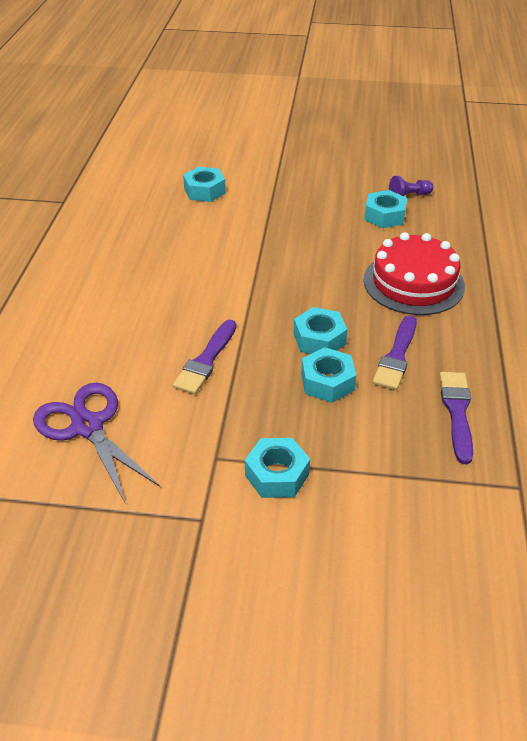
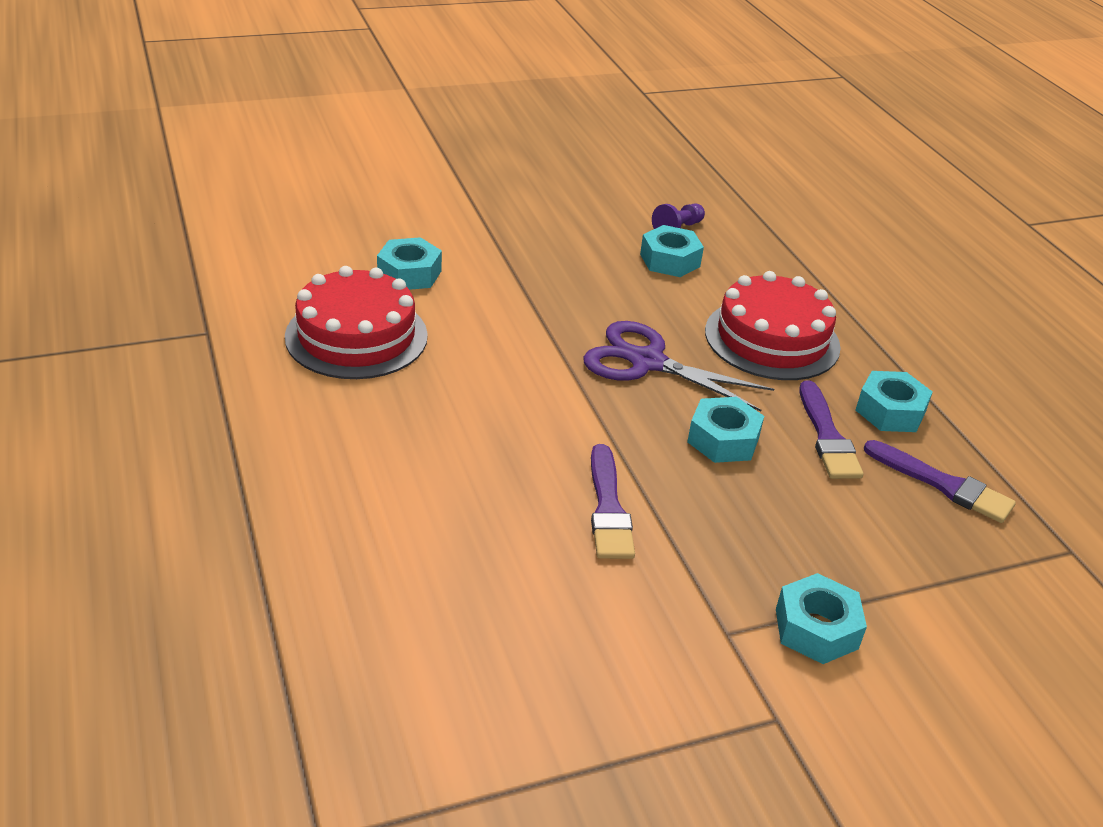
camera: 30 degrees left, 5 degrees down
purple scissors [33,383,160,504] -> purple scissors moved to [583,321,774,412]
turquoise nut [301,347,356,403] -> turquoise nut moved to [856,371,933,432]
purple brush [440,372,473,464] -> purple brush turned 150 degrees clockwise [864,440,1016,523]
none -> red cake [285,266,428,379]

